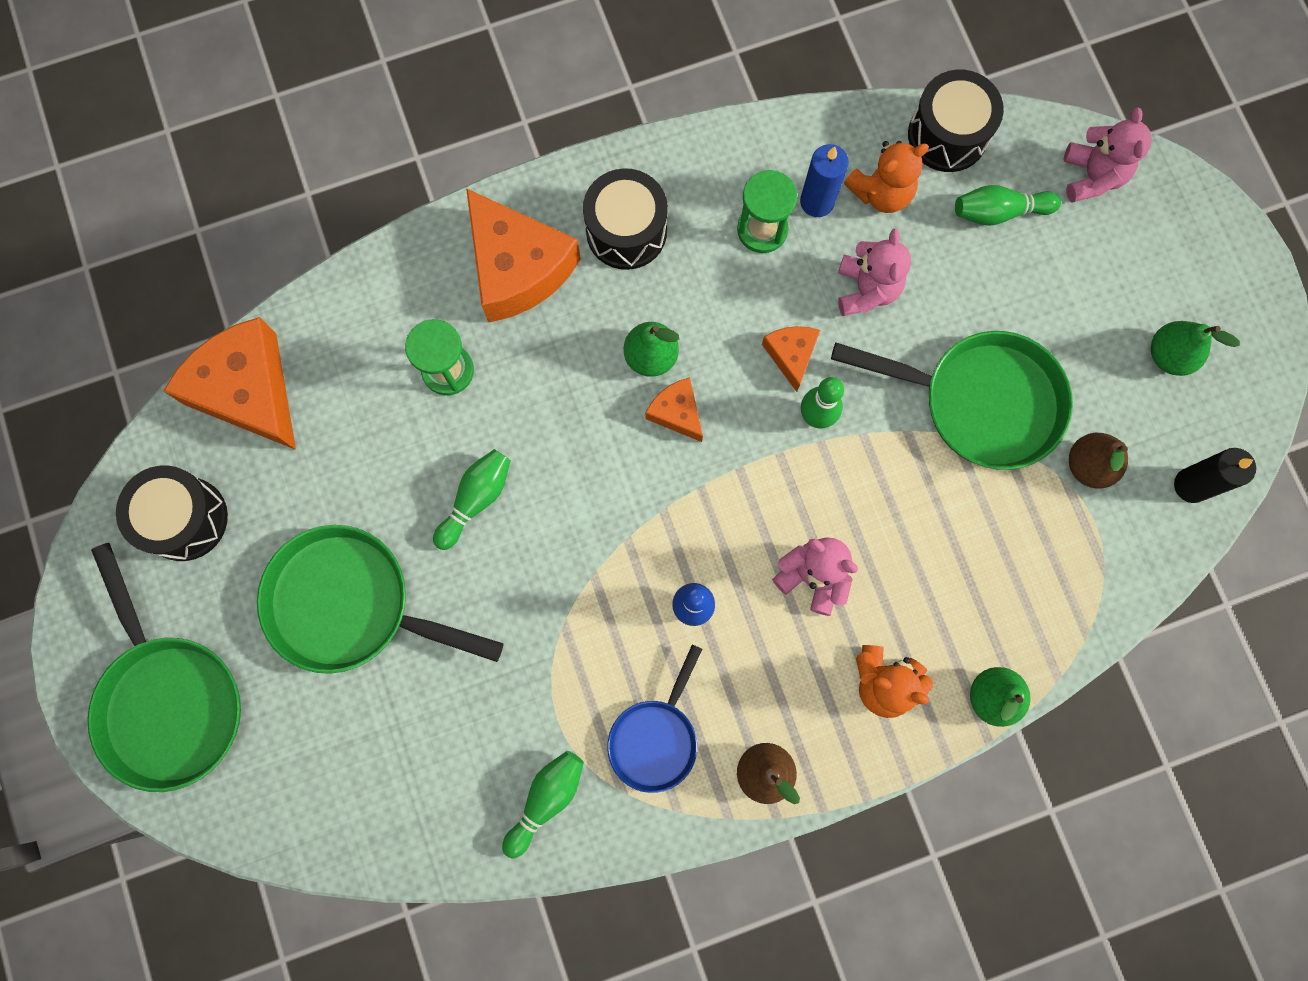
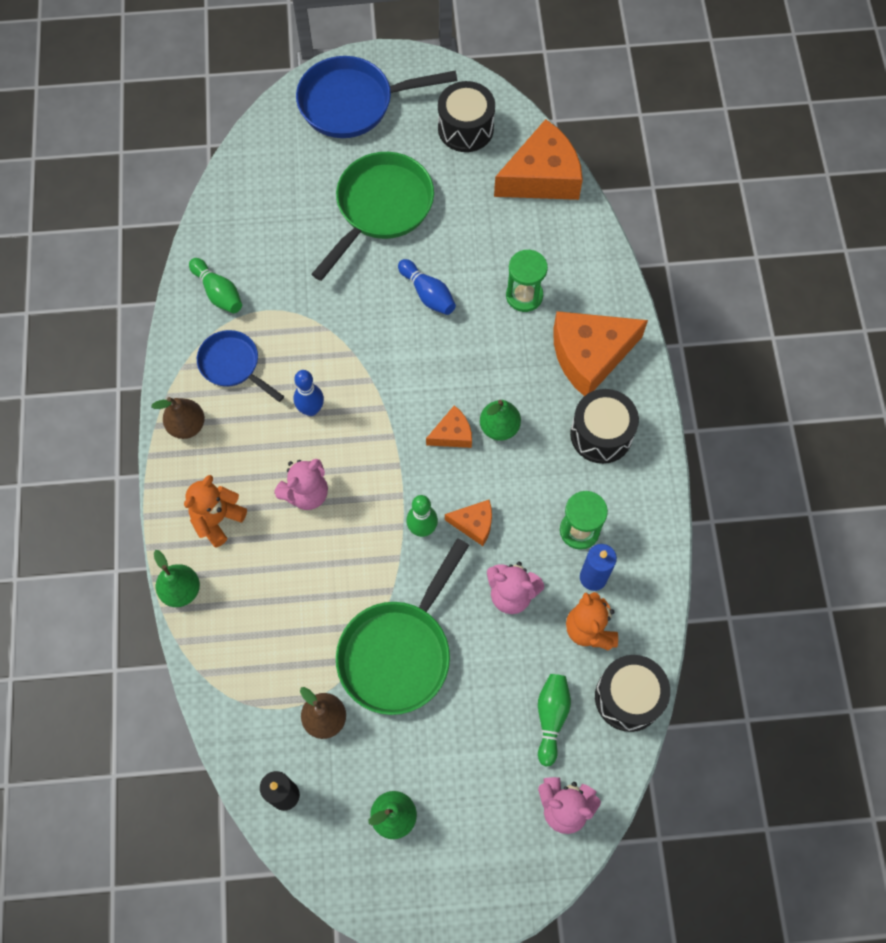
camera: 105 degrees right, 10 degrees down
green pan [87,543,241,792] -> blue pan [296,56,457,138]
green bowling pin [433,449,511,550] -> blue bowling pin [398,259,456,315]

